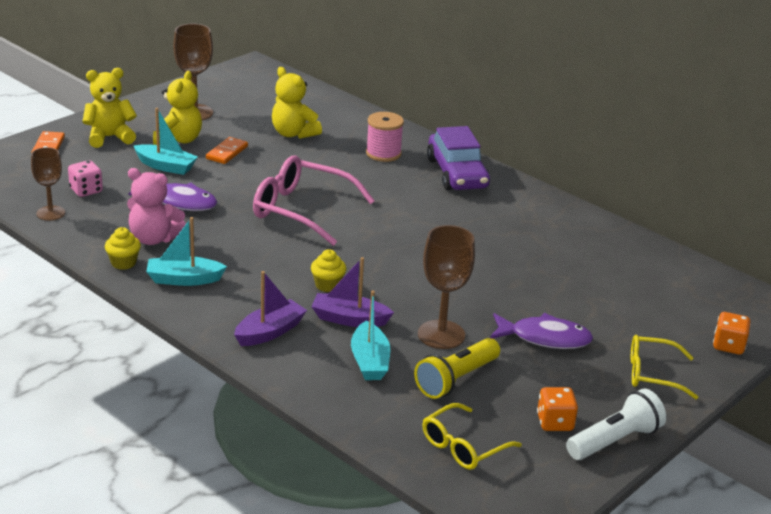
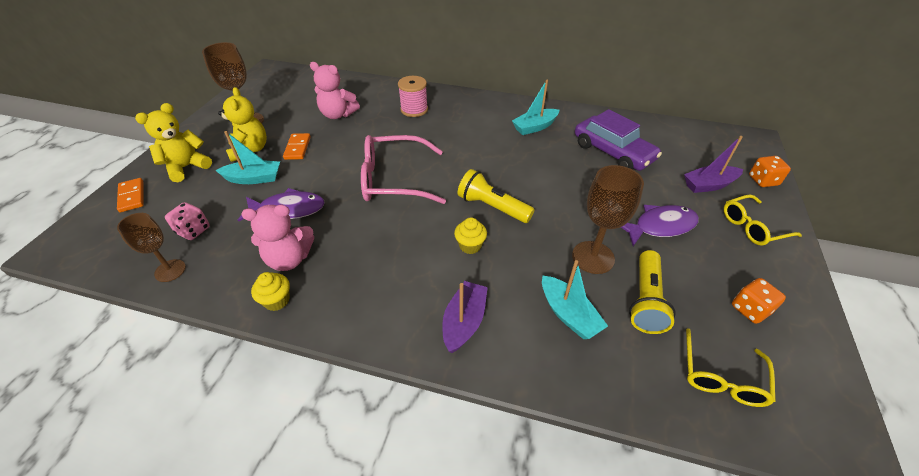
camera: 25 degrees left, 15 degrees up
turquoise boat [146,217,227,286] -> turquoise boat moved to [512,80,559,135]
yellow teddy bear [272,67,322,139] -> pink teddy bear [310,62,360,119]
purple boat [311,257,394,327] -> purple boat moved to [684,136,743,193]
purple car [427,126,490,190] -> purple car moved to [575,109,662,171]
white flashlight [566,389,666,460] -> none
none -> yellow flashlight [458,169,535,223]

